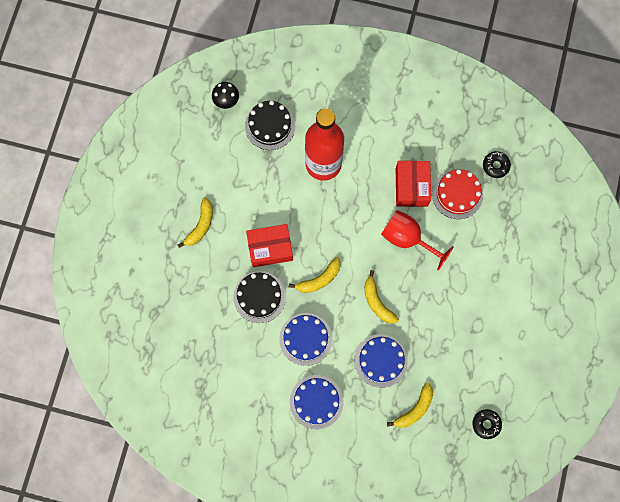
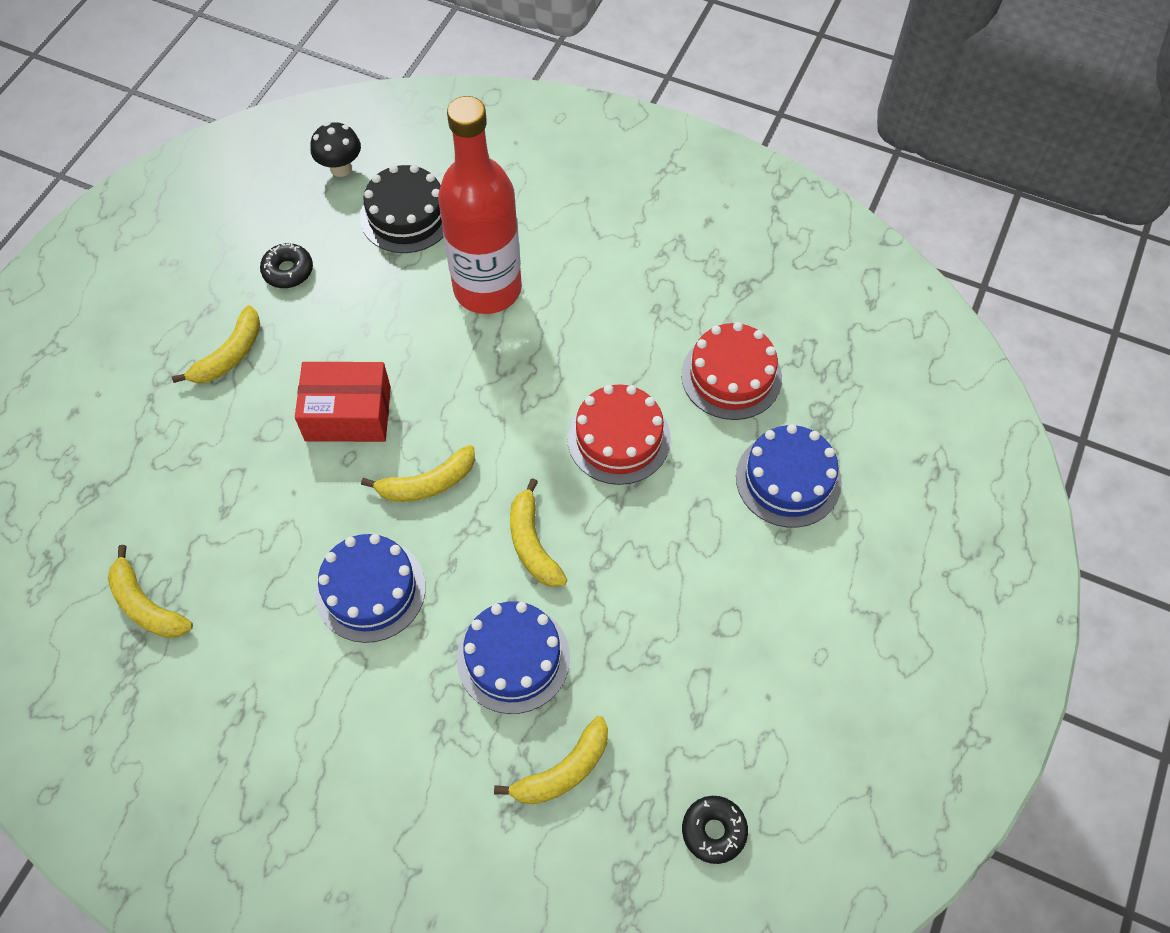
camera: 10 degrees right, 15 degrees down
black cake [233,271,286,323] -> none
blue cake [290,375,343,429] -> blue cake moved to [736,424,842,528]
red goblet [381,210,454,270] -> red cake [567,384,671,485]
red box [396,161,431,207] -> none
black donut [483,151,511,178] -> black donut moved to [260,243,313,288]
none -> yellow banana [108,545,193,638]

